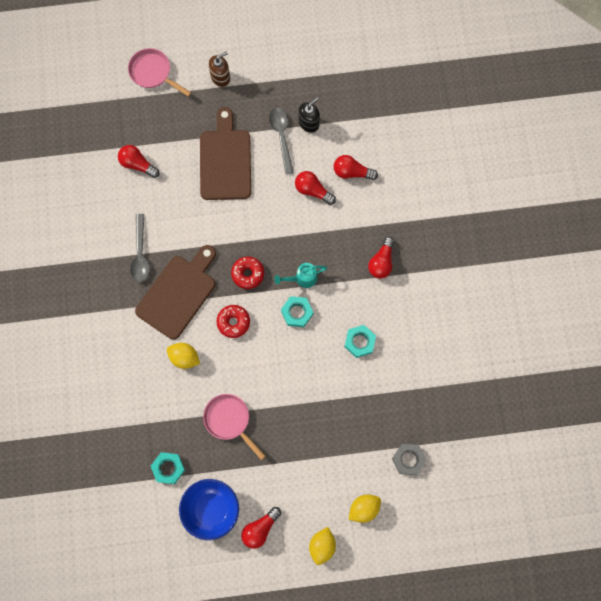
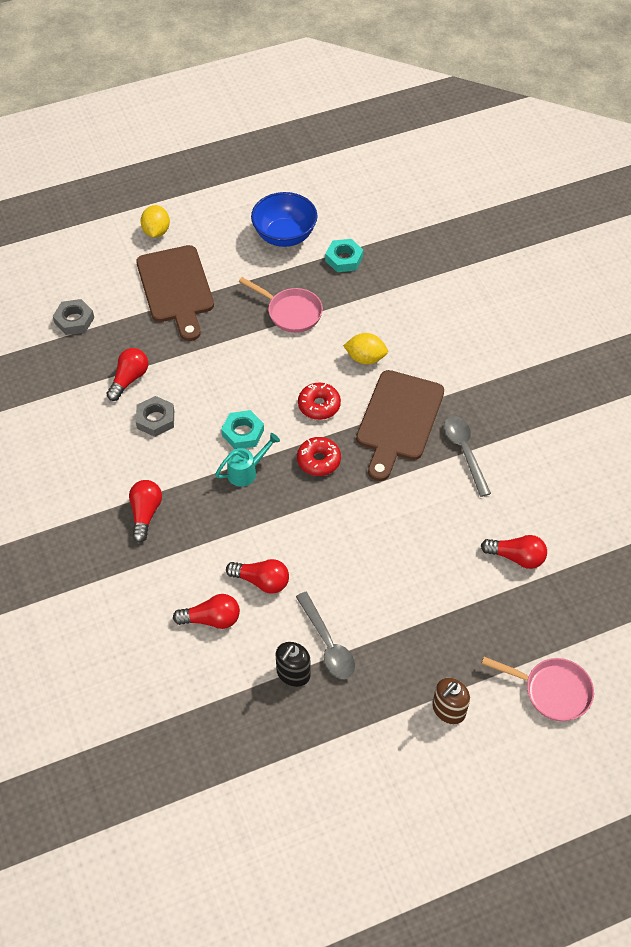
camera: 165 degrees right, 20 degrees down
brown cutting board [200,107,251,200] -> brown cutting board moved to [136,245,214,341]
red light bulb [241,507,281,549] -> red light bulb moved to [106,348,148,401]
turquoise nut [344,325,376,358] -> grey nut [136,396,174,437]
yellow lemon [349,494,381,523] -> none

